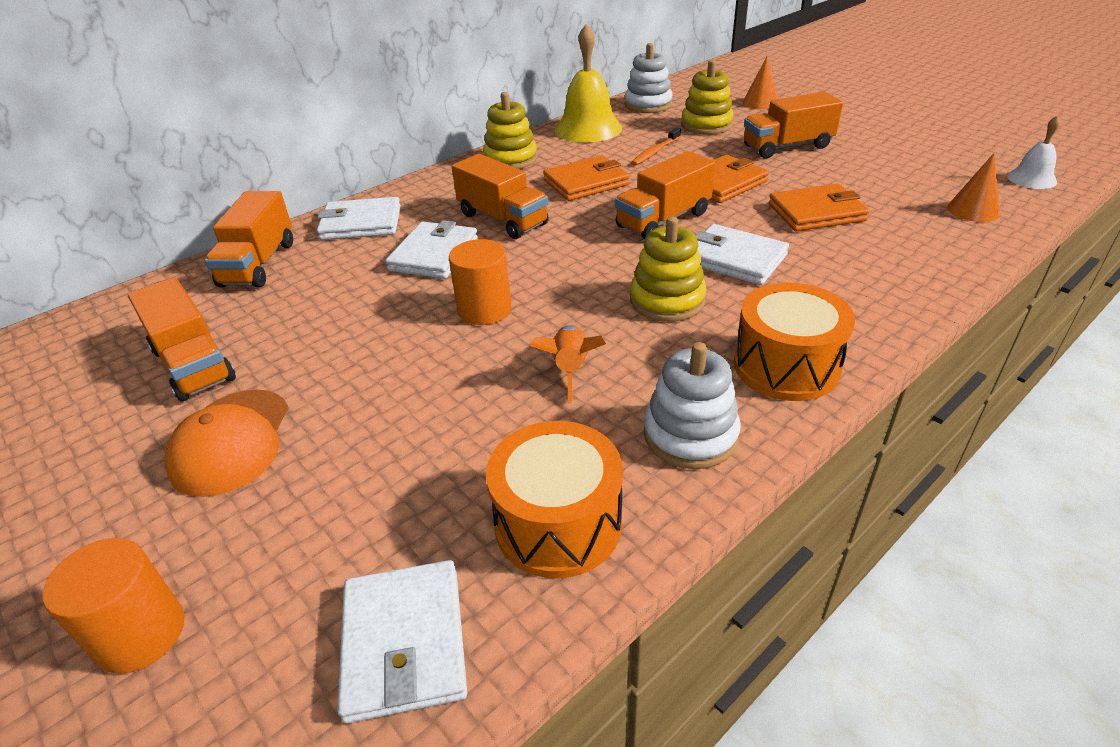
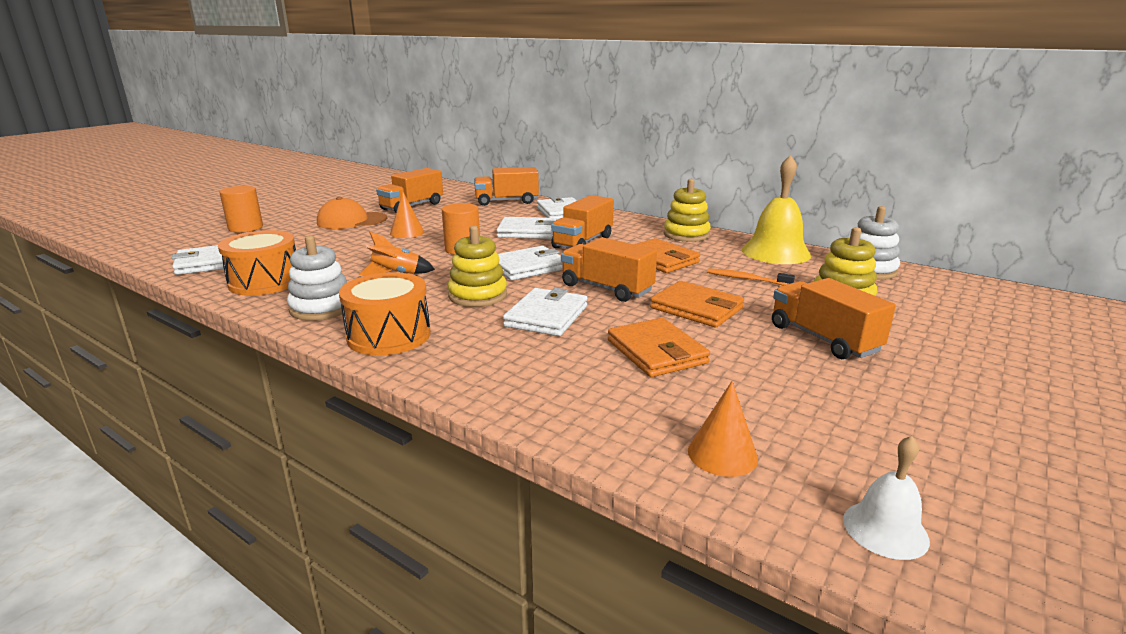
camera: 75 degrees right, 15 degrees down
orange cone [743,57,778,109] -> orange cone moved to [390,192,424,238]
none -> white wallet [498,246,563,280]

